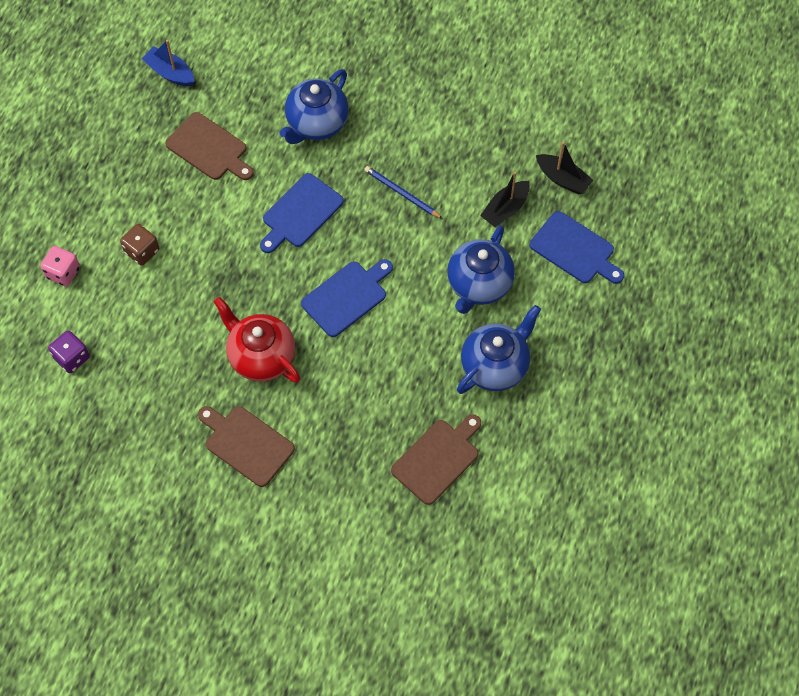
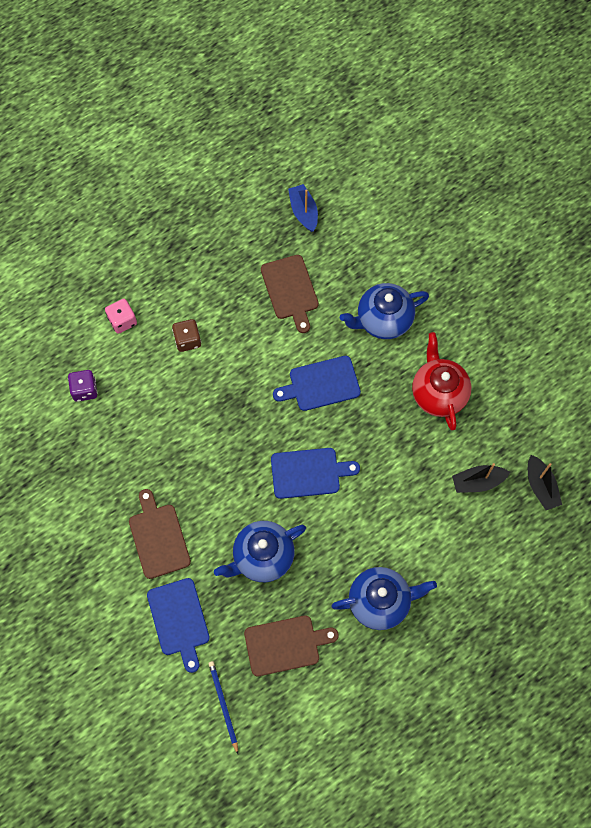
camera: 35 degrees right, 5 degrees up
red teapot [213,297,301,383] -> red teapot moved to [412,332,471,430]
blue pencil [364,166,443,219] -> blue pencil moved to [208,661,238,754]
blue teapot [447,225,515,314] -> blue teapot moved to [214,521,306,582]
blue cutting board [530,211,624,284] -> blue cutting board moved to [147,578,210,673]

